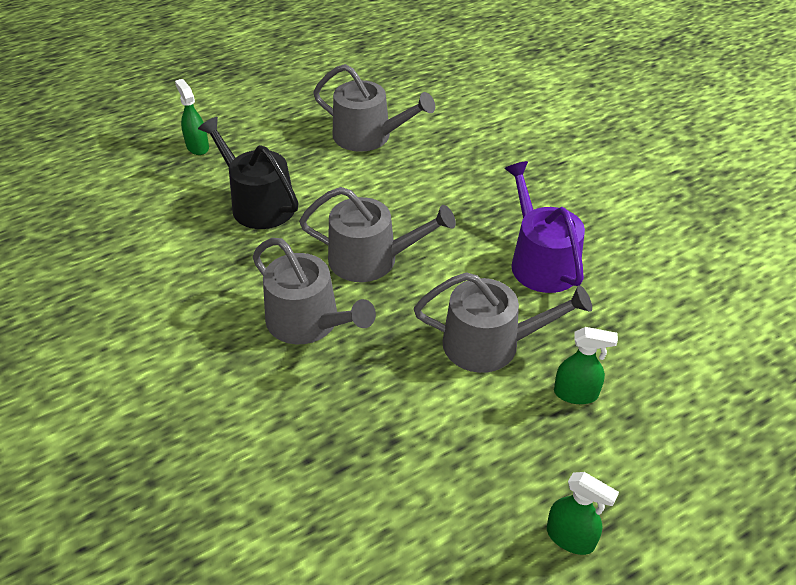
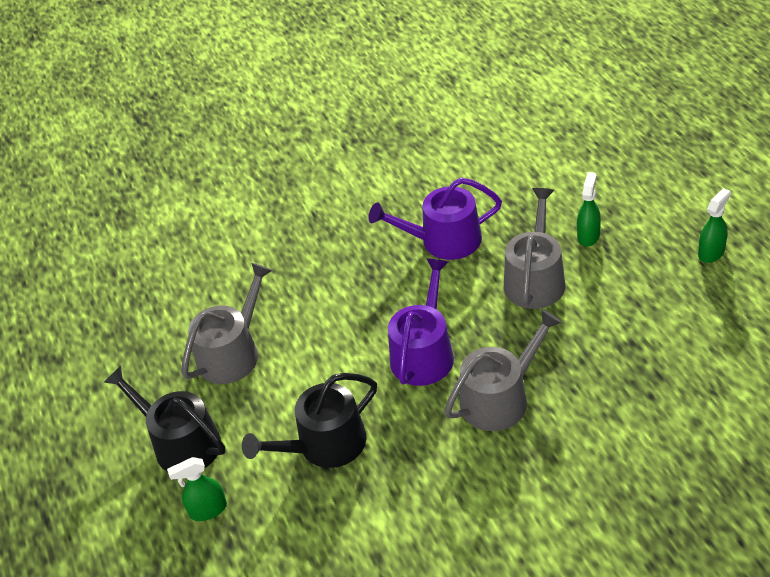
camera: 75 degrees left, 0 degrees up
grey watering can [299,187,456,282] -> purple watering can [388,258,454,386]
none -> black watering can [103,366,225,472]

